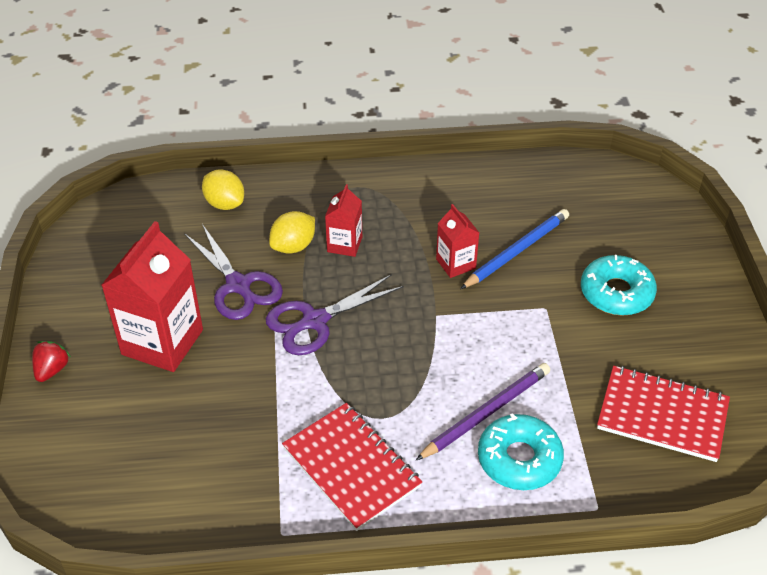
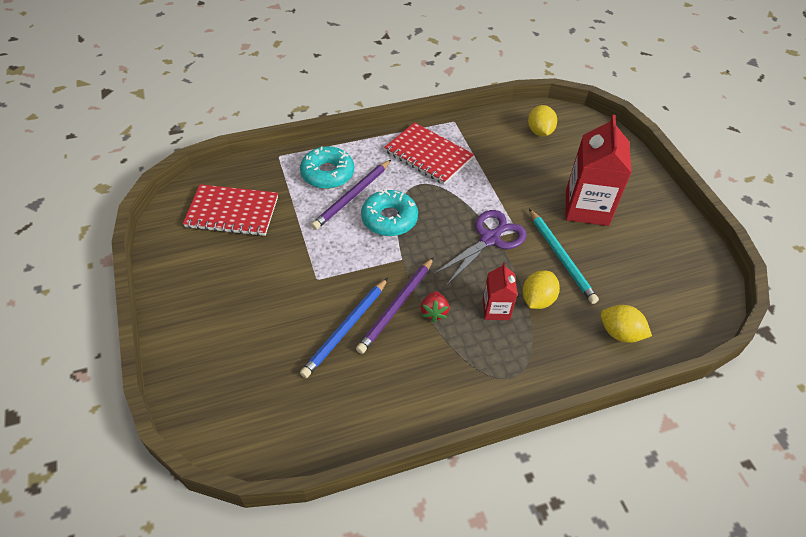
camera: 165 degrees right, 5 degrees up
red strawberry [32,341,71,382] -> red strawberry moved to [421,291,449,322]
purple scissors [184,224,283,320] -> turquoise pencil [529,209,599,304]
red carton [436,204,479,278] -> purple pencil [356,257,434,354]
turquoise donut [581,255,657,315] -> turquoise donut moved to [361,189,418,236]
none -> yellow lemon [528,105,557,136]

